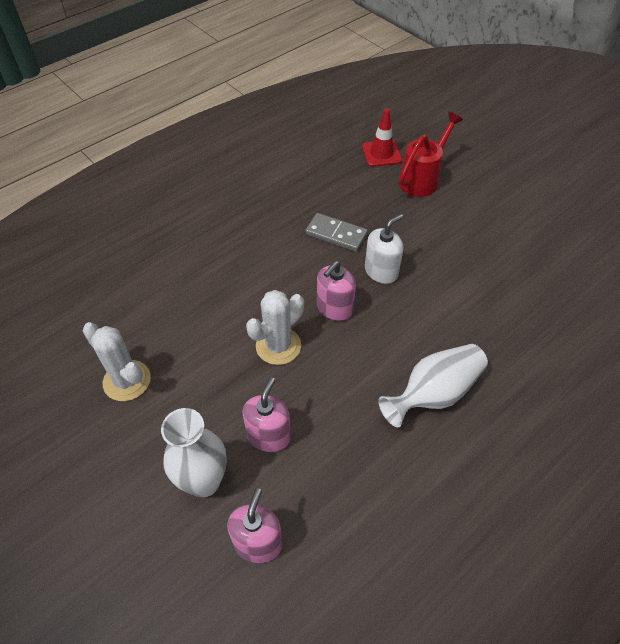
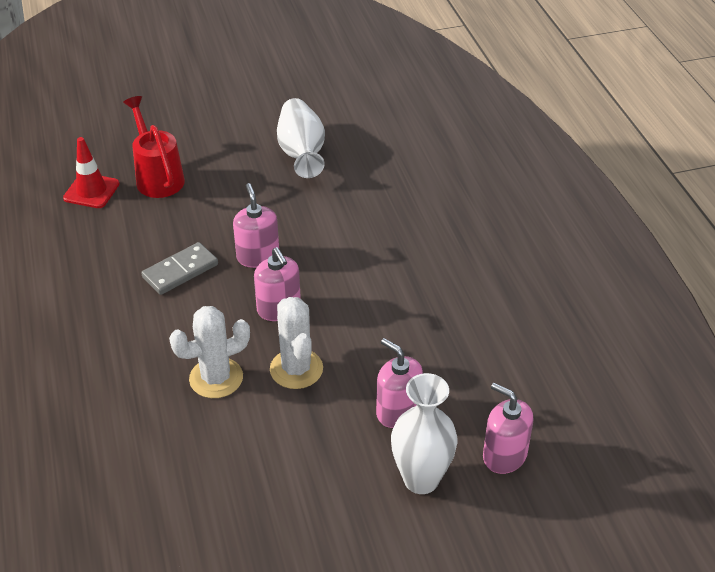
camera: 65 degrees left, 10 degrees down
white cactus [82,322,151,401] -> white cactus moved to [169,306,250,398]
white soap dispenser [365,214,403,284] -> pink soap dispenser [233,183,279,268]
white vase [378,344,488,427] -> white vase moved to [277,98,325,178]

